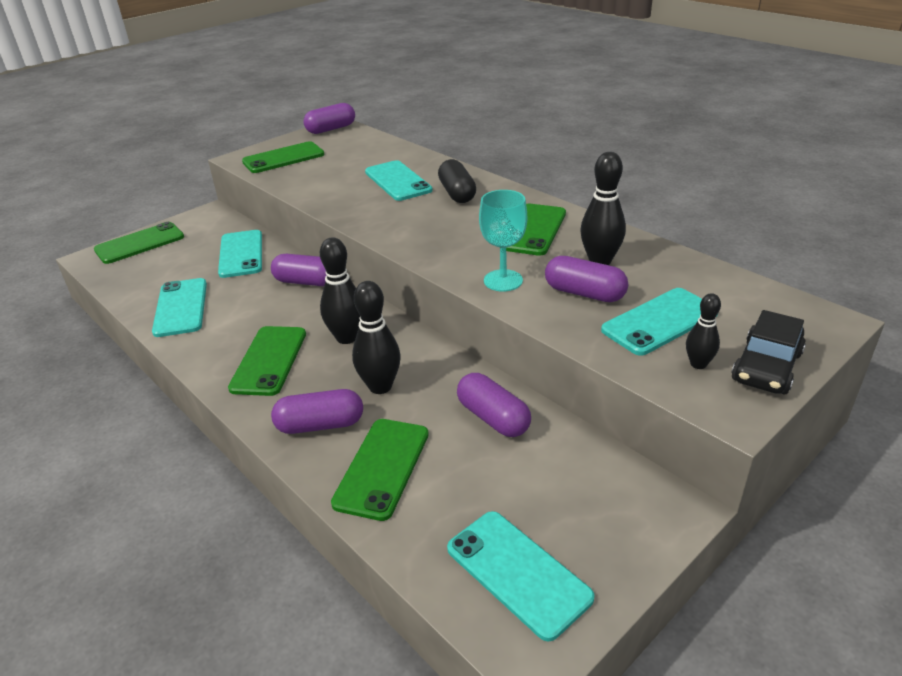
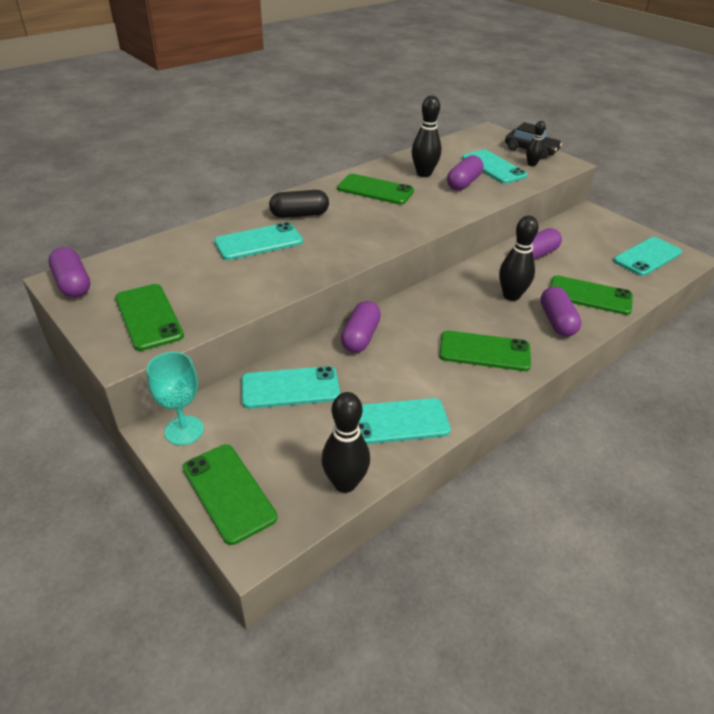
camera: 90 degrees left, 5 degrees up
black bowling pin [320,237,360,344] -> black bowling pin moved to [321,392,370,493]
turquoise goblet [479,190,527,291] -> turquoise goblet moved to [147,352,204,445]

